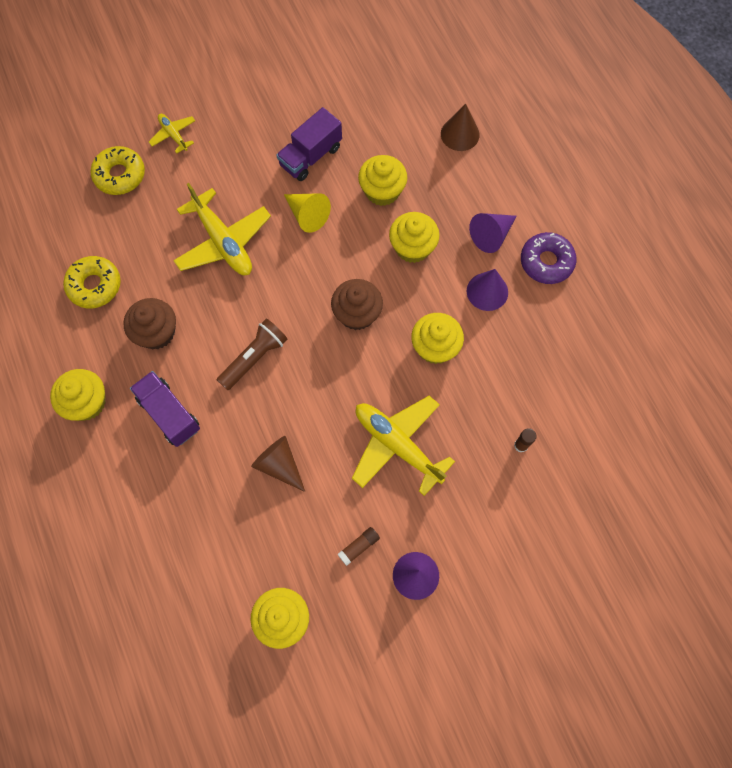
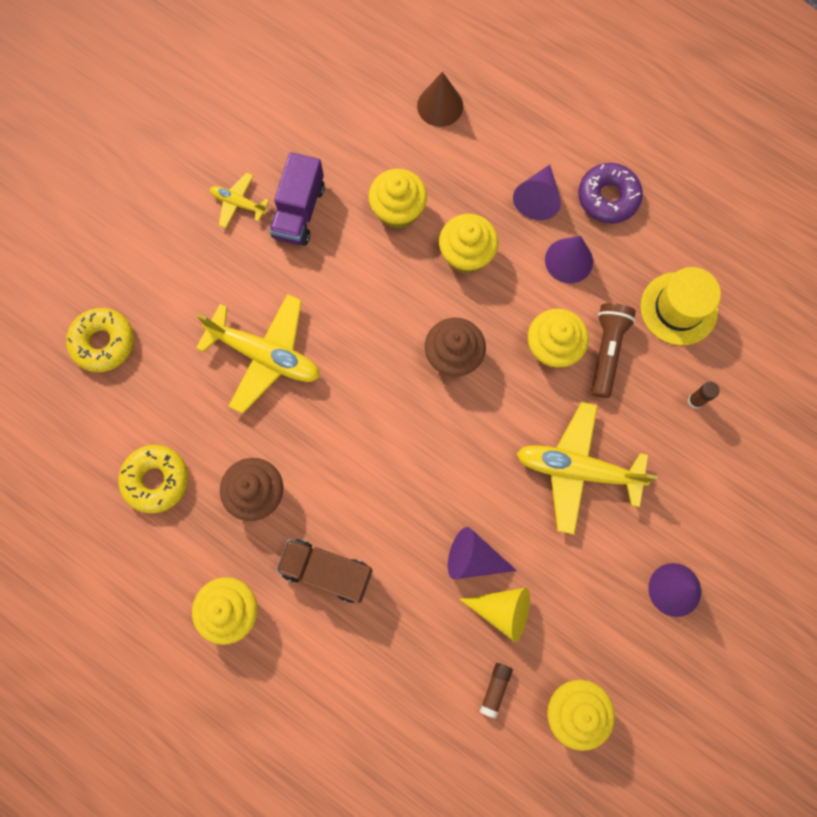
camera: 30 degrees left, 5 degrees up
purple truck [130,371,200,447] -> brown truck [276,539,373,603]
yellow plane [149,114,195,153] -> yellow plane moved to [210,172,269,228]
brown flashlight [217,319,288,390] -> brown flashlight moved to [591,303,636,398]
brown cone [251,436,305,492] -> purple cone [448,527,517,579]
yellow cone [284,193,331,233] -> yellow cone moved to [459,588,530,642]
brown glue stick [338,527,380,566] -> brown glue stick moved to [480,663,513,719]
none -> yellow hat [641,267,721,345]

